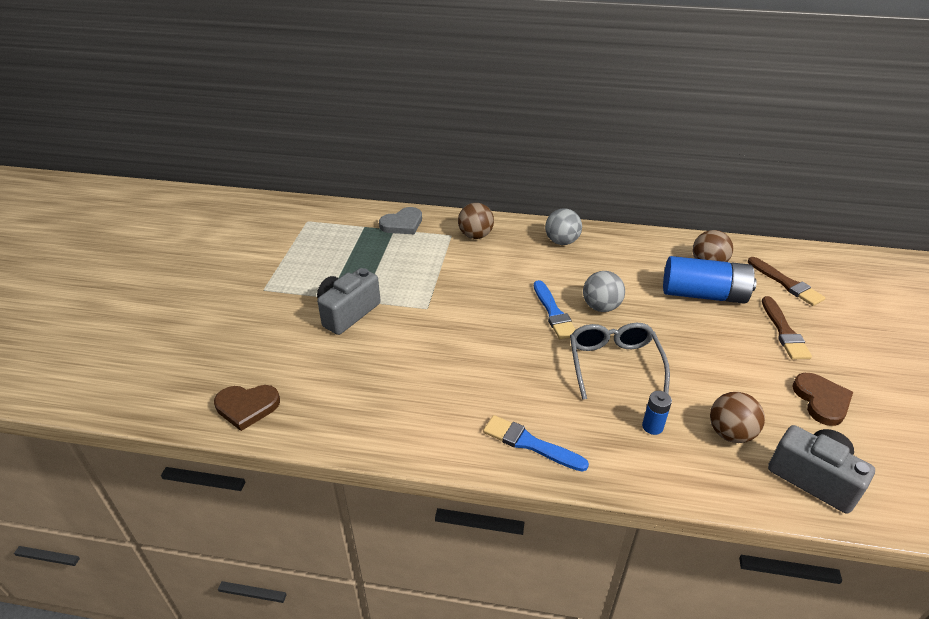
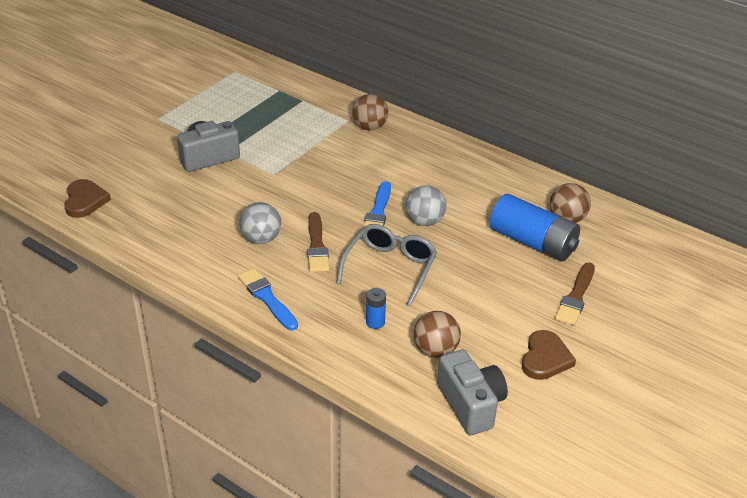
camera: 25 degrees right, 0 degrees up
brown heart [214,385,280,431] -> brown heart turned 120 degrees counterclockwise [64,179,111,218]
grey heart [379,207,422,234] -> none
grey ball [545,208,582,245] -> grey ball moved to [239,202,281,244]
brown brush [748,257,825,306] -> brown brush moved to [307,212,329,272]

